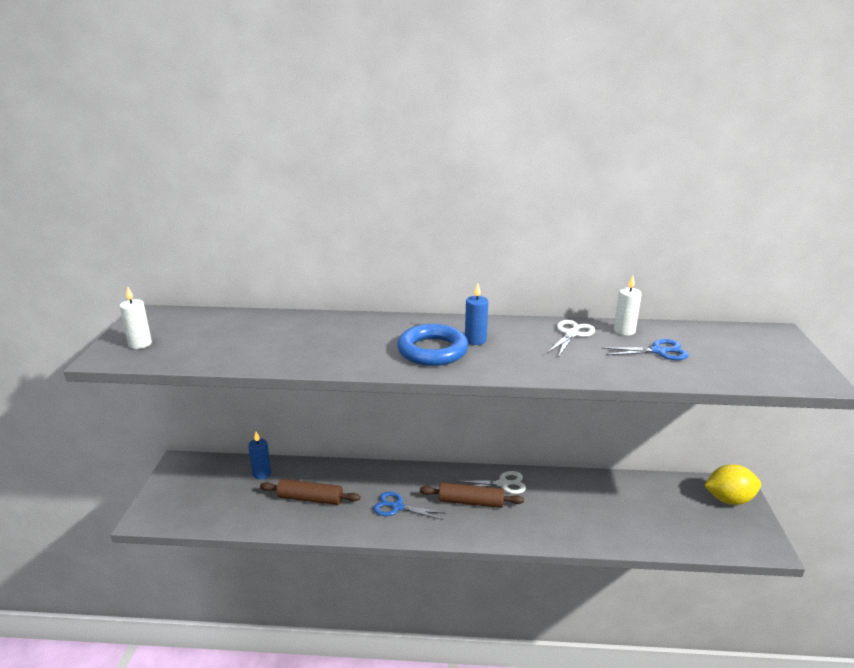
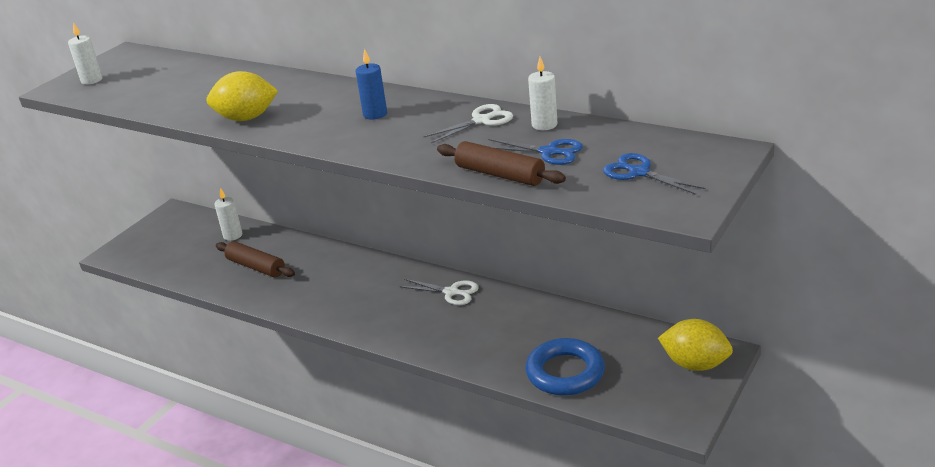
camera: 30 degrees right, 5 degrees up
blue candle [248,432,271,480] -> white candle [214,188,242,241]
blue scissors [373,492,445,520] -> blue scissors moved to [603,153,705,195]
blue ring [397,324,469,366] -> blue ring moved to [526,338,605,396]
brown rolling pin [420,483,524,508] -> brown rolling pin moved to [437,141,566,186]
none -> yellow lemon [206,71,278,121]

